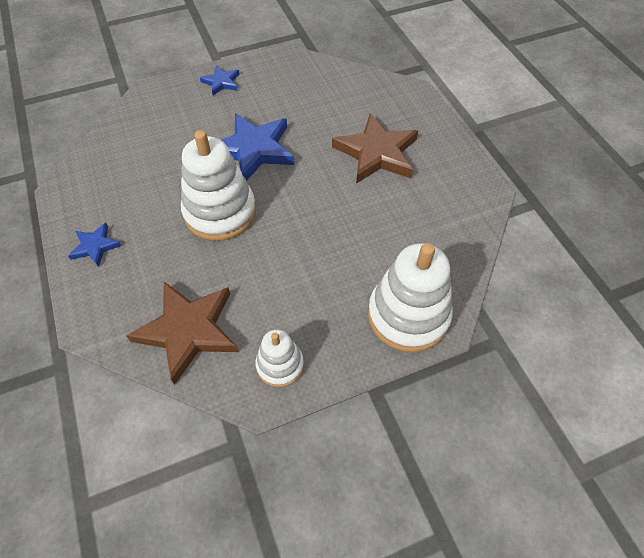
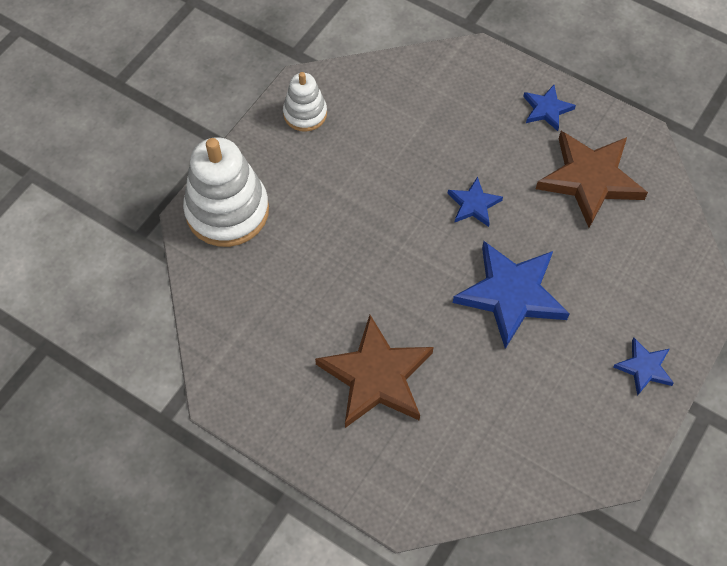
camera: 145 degrees right, 5 degrees up
brown star [126,282,239,385] -> brown star moved to [536,131,648,228]
white stacking toy [181,130,256,241] -> blue star [448,176,503,227]

